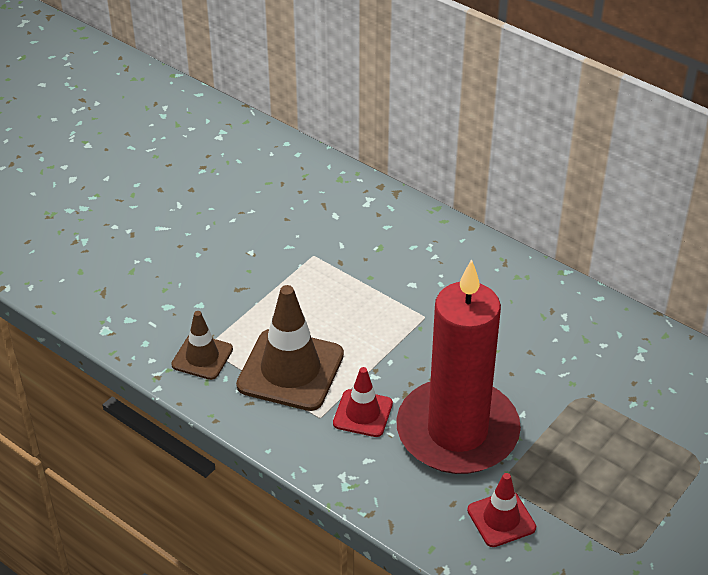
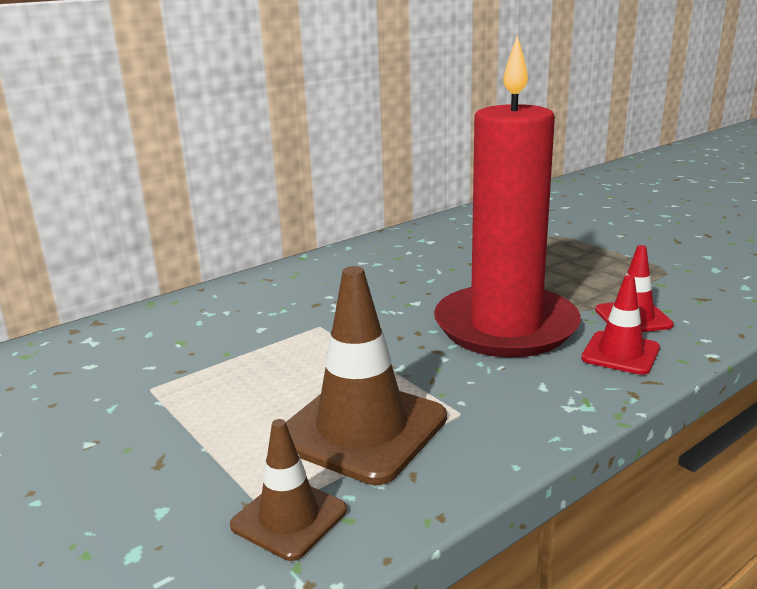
camera: 75 degrees left, 20 degrees down
red traffic cone [333,367,393,437] -> red traffic cone moved to [581,275,660,375]

